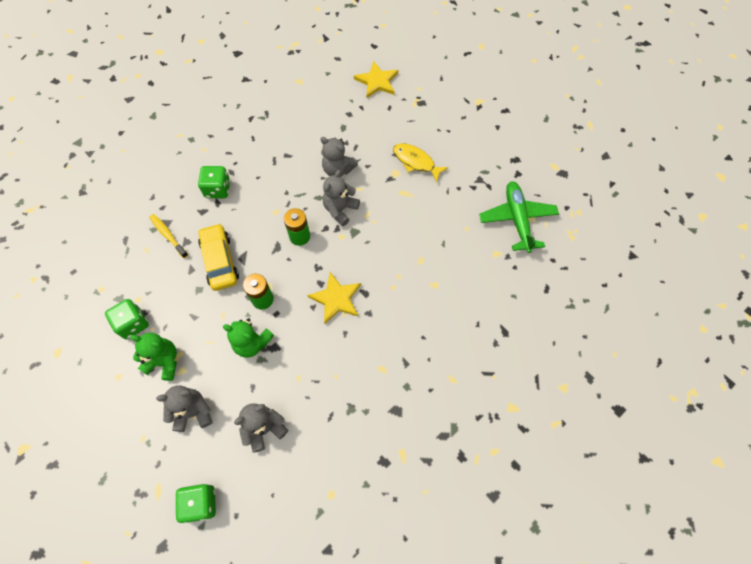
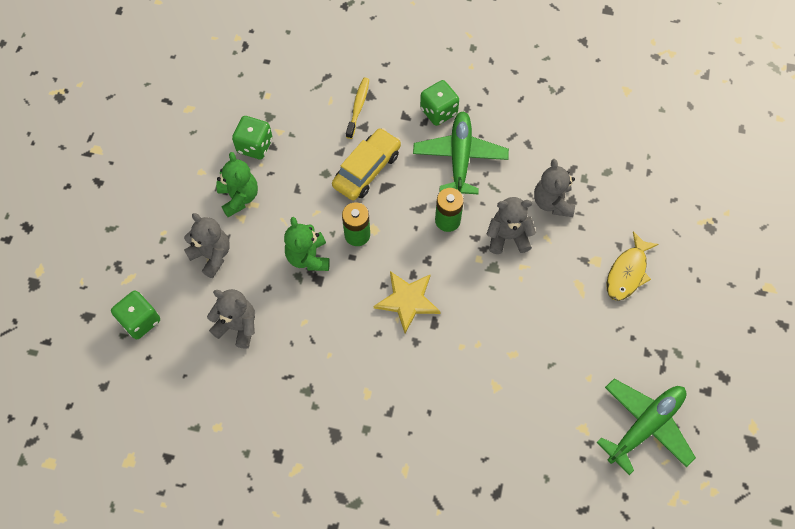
camera: 55 degrees right, 0 degrees up
yellow star [354,61,398,98] -> none
yellow fish [393,143,449,182] -> yellow fish turned 150 degrees counterclockwise [607,231,659,301]
none -> green plane [413,112,509,194]

